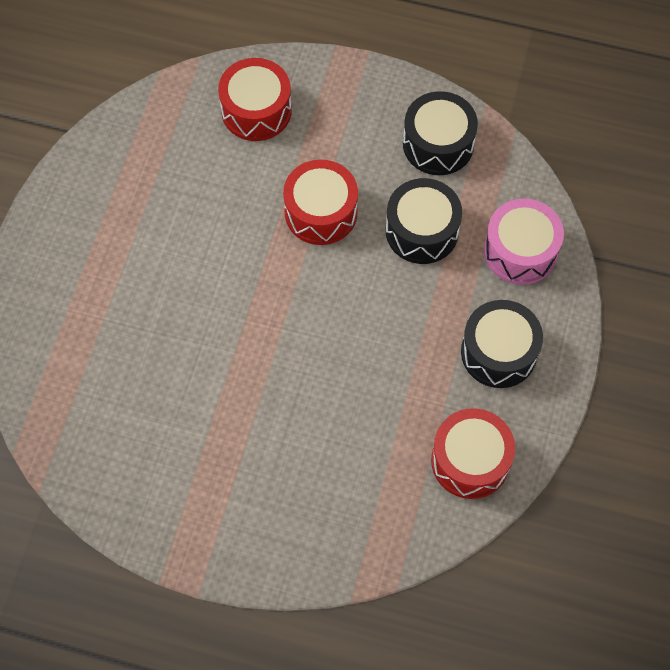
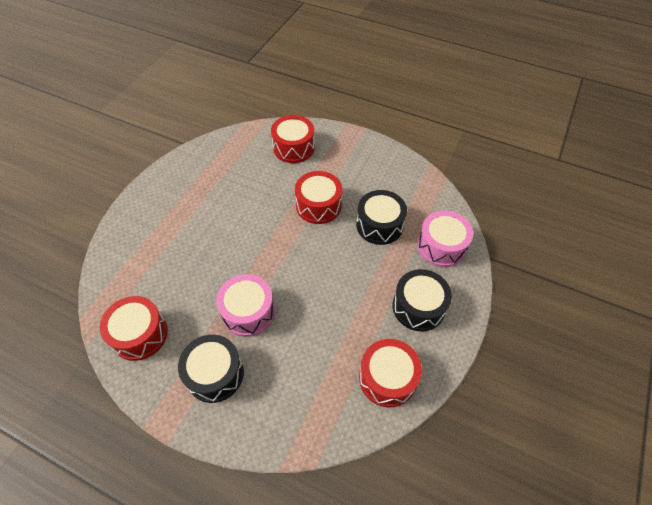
camera: 10 degrees right, 10 degrees down
black drum [403,91,478,175] -> black drum moved to [178,335,244,403]
none -> red drum [100,296,168,361]
none -> pink drum [216,274,275,337]

